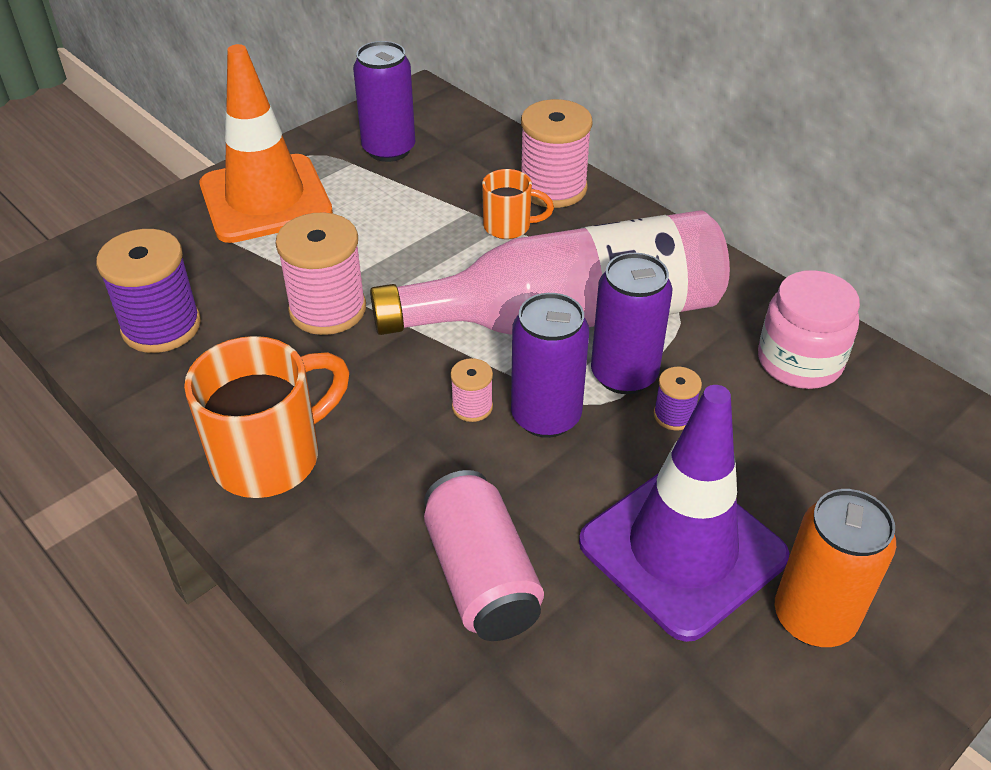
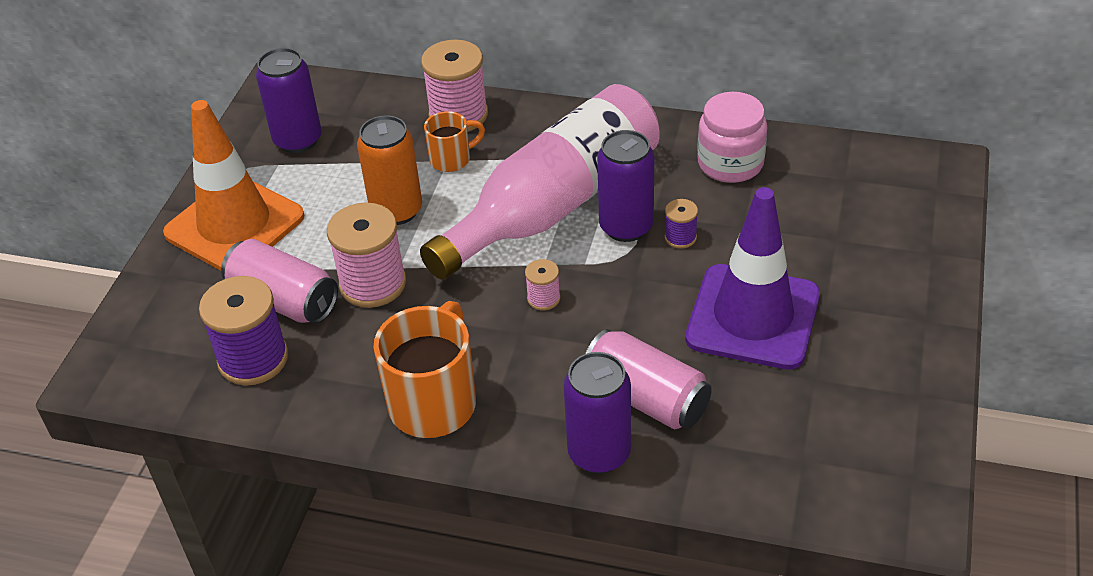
camera: 30 degrees left, 0 degrees up
purple can [511,293,589,438] -> purple can moved to [563,352,631,474]
orange can [775,489,896,647] -> orange can moved to [357,115,422,225]
none -> pink can [221,239,338,324]

